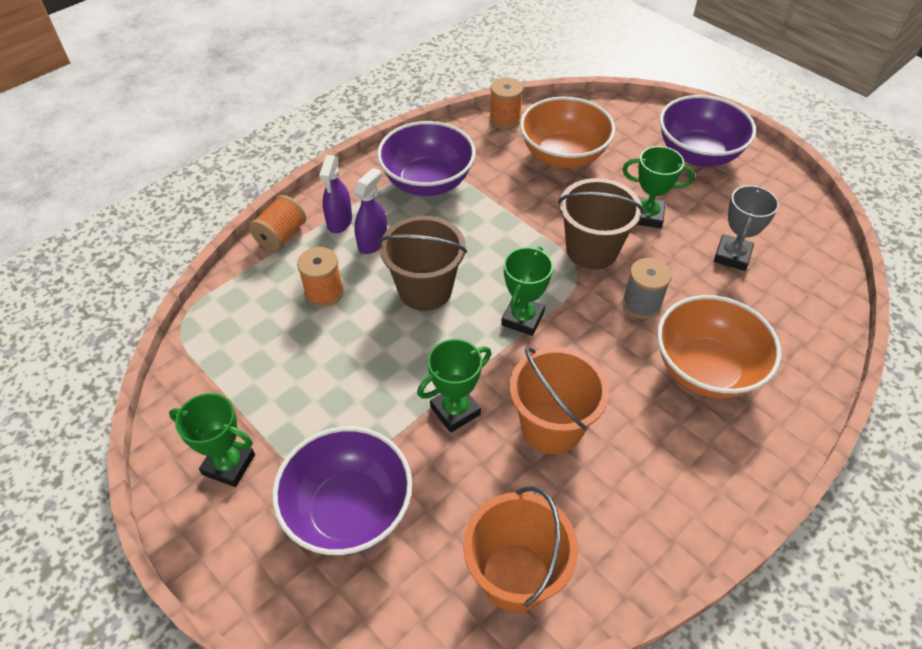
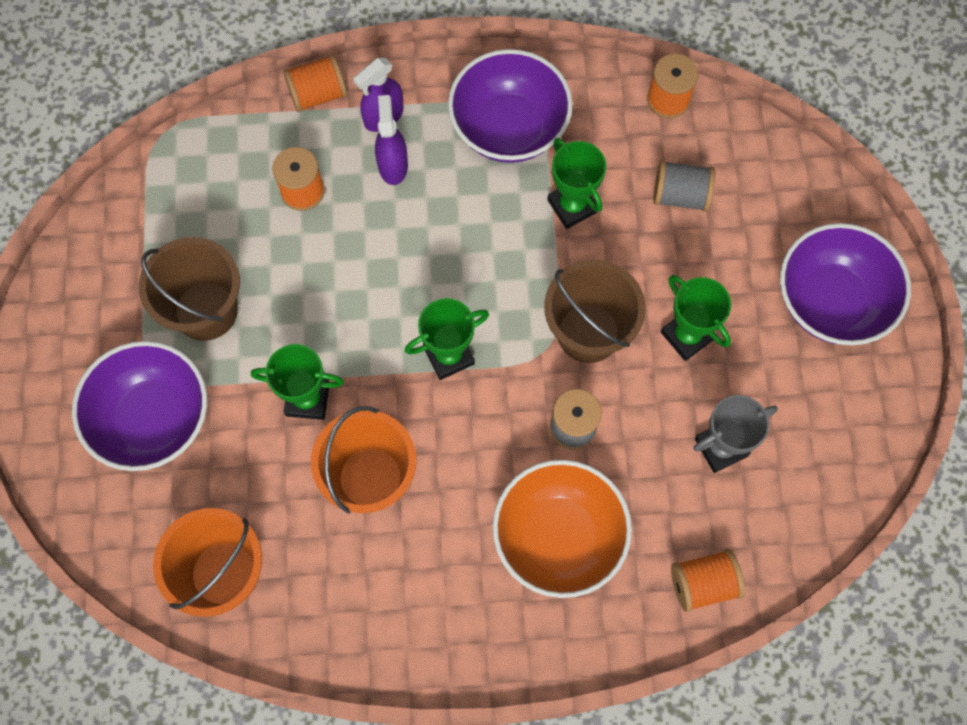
camera: 40 degrees right, 20 degrees up
green trophy [169,393,255,487] -> green trophy moved to [547,138,606,229]
purple spray bottle [354,168,387,254] -> purple spray bottle turned 75 degrees counterclockwise [375,95,408,185]
brown bucket [378,216,467,311] -> brown bucket moved to [139,237,240,341]
orange bowl [520,97,615,168] -> grey spool [653,160,715,212]
none -> orange spool [671,549,745,612]

